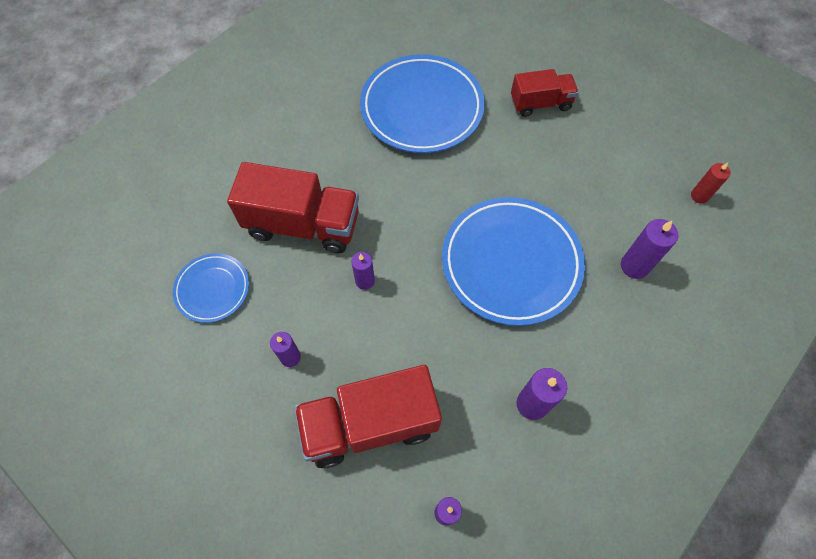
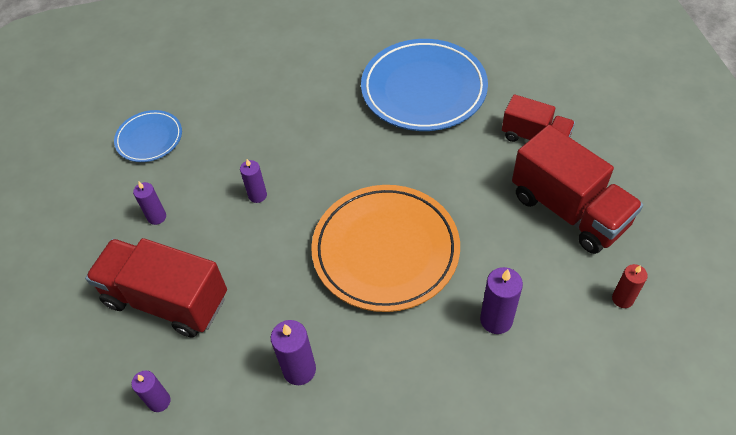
camera: 40 degrees right, 10 degrees down
red truck [227,162,359,253] -> red truck moved to [512,125,643,254]
blue plate [442,197,585,326] -> orange plate [311,185,460,312]

